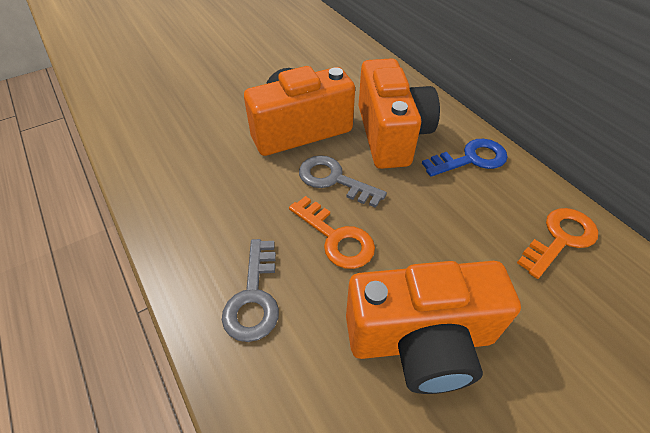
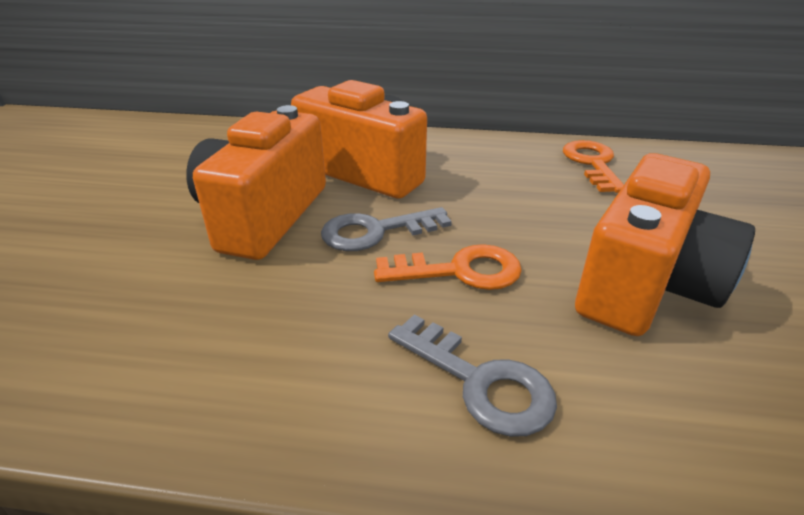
camera: 50 degrees left, 15 degrees down
blue key [422,139,508,177] -> none

